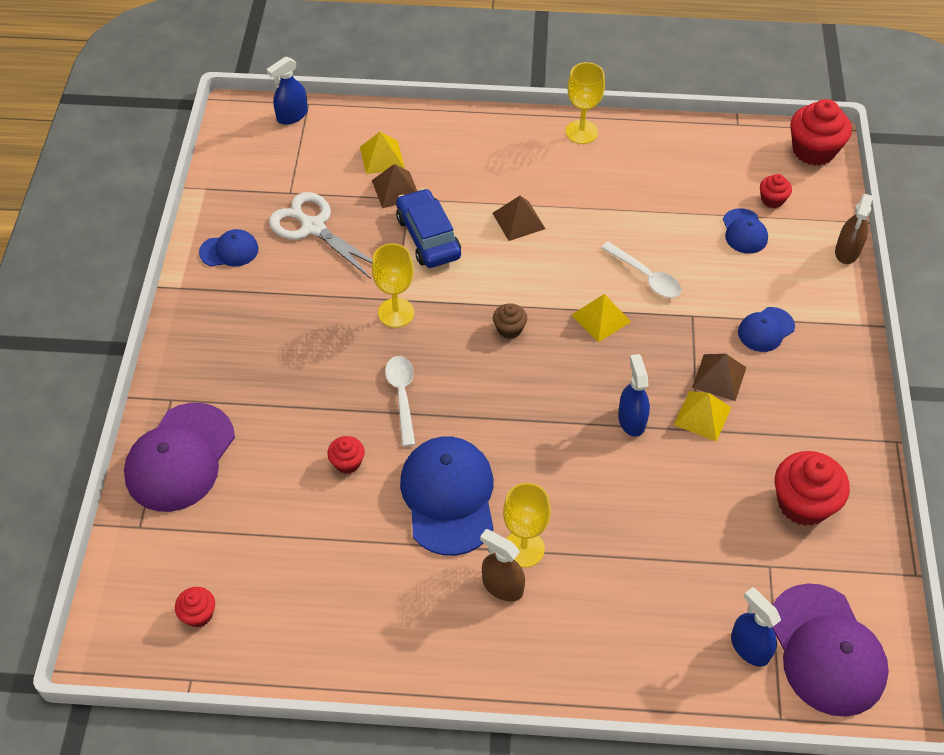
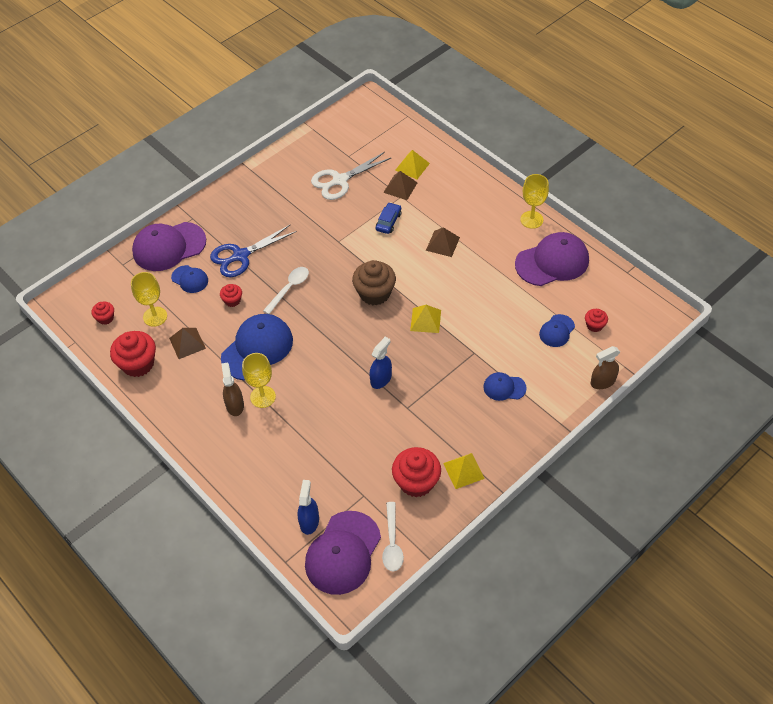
camera: 45 degrees right, 0 degrees up
blue cap [199,229,259,266] -> blue cap moved to [171,265,208,293]
blue spray bottle [266,56,308,125] -> none
white scissors [269,192,373,279] -> white scissors turned 120 degrees counterclockwise [311,152,392,200]
yellow goblet [372,243,414,328] -> yellow goblet moved to [131,272,167,327]
blue car [396,188,461,268] -> blue car [376,202,401,234], size x0.61
brown cupcake [493,303,527,339] -> brown cupcake [352,260,396,306], size x1.93
white spoon [601,242,681,298] -> white spoon moved to [382,502,404,571]
yellow pyramid [674,391,732,442] -> yellow pyramid moved to [443,453,485,489]
brown pyramid [692,354,746,401] -> brown pyramid moved to [169,328,206,359]
red cupcake [790,99,852,166] -> red cupcake moved to [110,331,156,377]
none -> blue scissors [210,225,297,277]
none -> purple cap [515,232,589,286]

